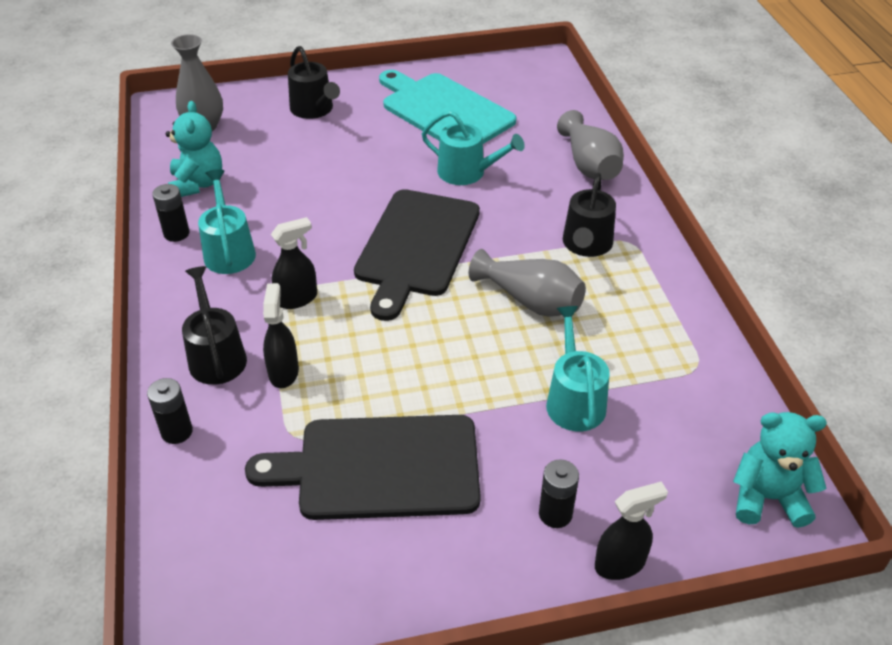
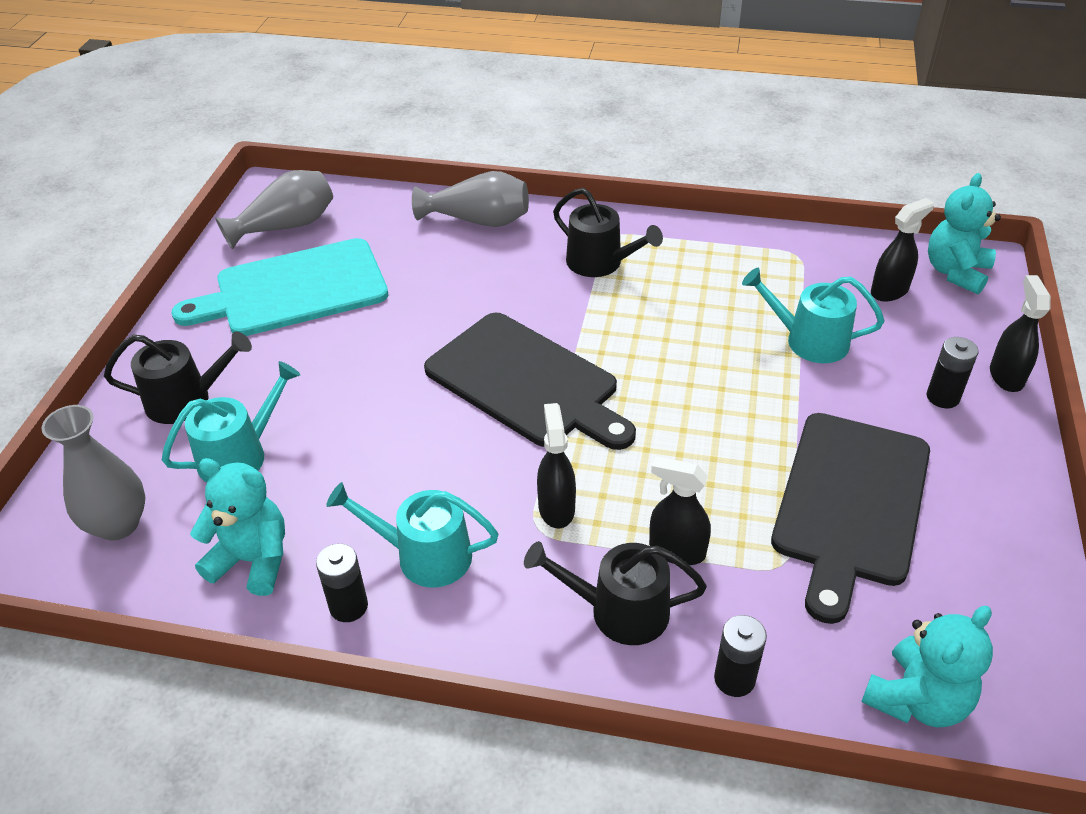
camera: 65 degrees left, 0 degrees up
turquoise watering can [422,111,525,185] -> turquoise watering can moved to [162,361,301,483]
grey vase [469,249,586,317] -> grey vase moved to [215,170,333,249]
none -> turquoise teddy bear [861,606,993,727]
none -> black spray bottle [871,198,934,302]

